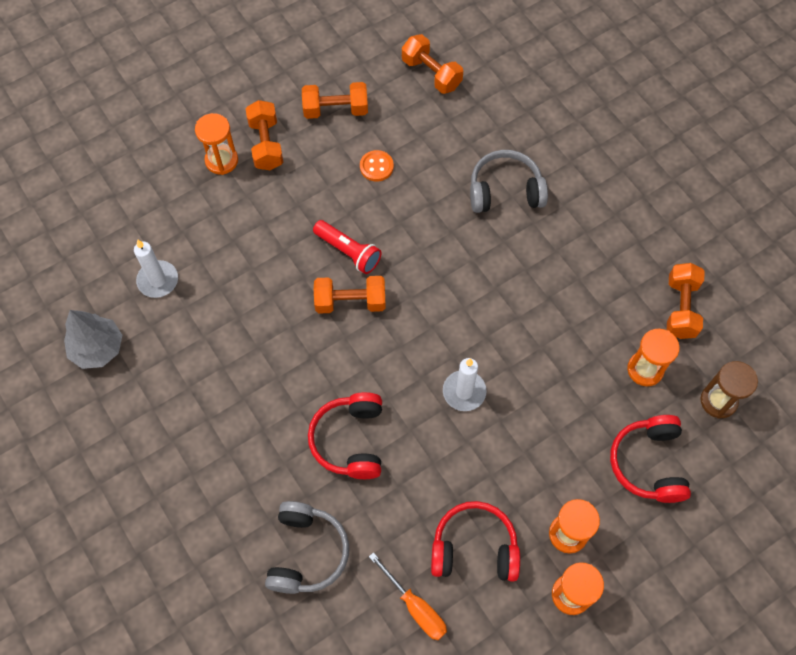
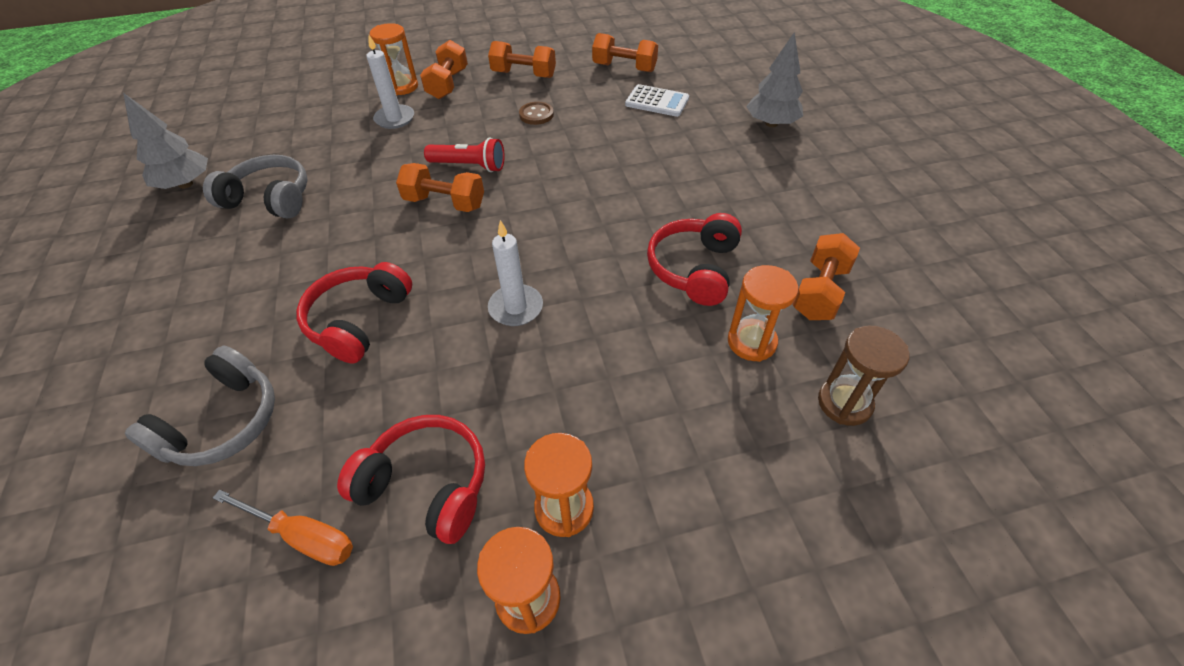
camera: 20 degrees right, 15 degrees down
white candle [134,239,178,298] -> white candle moved to [366,35,414,129]
red flashlight [313,220,382,274] -> red flashlight turned 45 degrees counterclockwise [424,137,505,172]
orange button [360,150,394,182] -> brown button [519,102,554,125]
orange screwdriver [369,552,447,640] -> orange screwdriver turned 45 degrees counterclockwise [213,490,353,566]
orange dumbbell [402,34,463,94] -> orange dumbbell turned 45 degrees counterclockwise [592,33,658,72]
grey headphones [470,150,548,213] -> grey headphones moved to [203,155,308,218]
red headphones [610,415,691,503] -> red headphones moved to [647,213,742,306]
none -> white calculator [625,84,689,117]
none -> grey tree [746,32,803,127]

